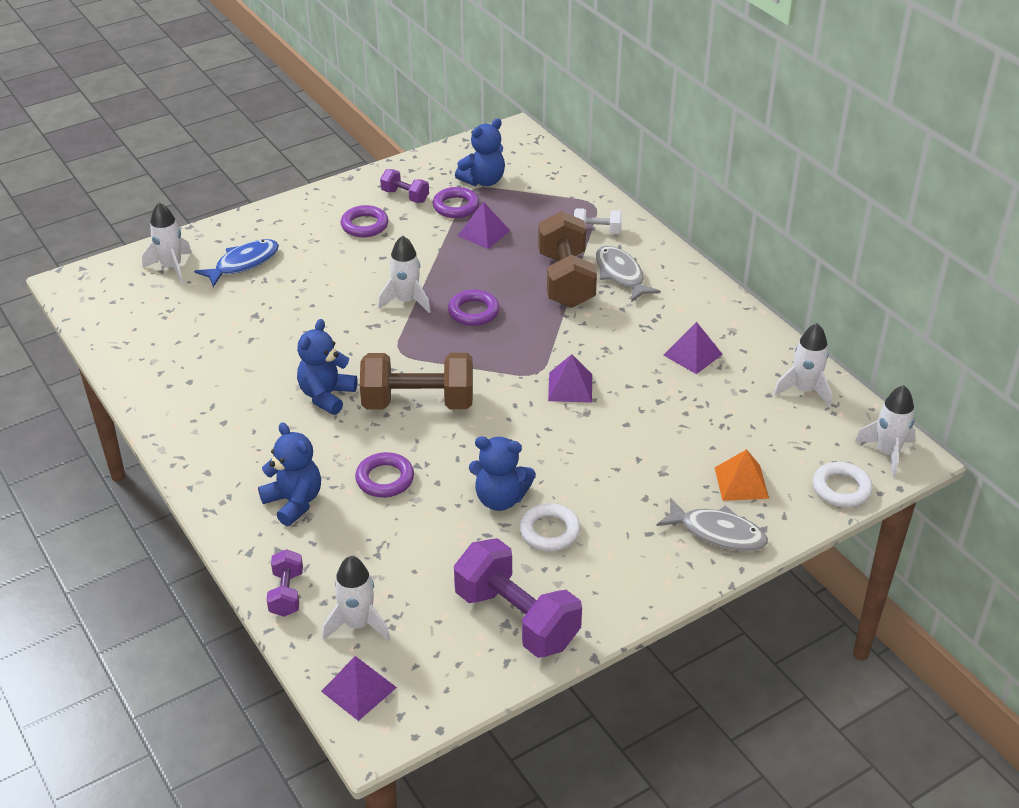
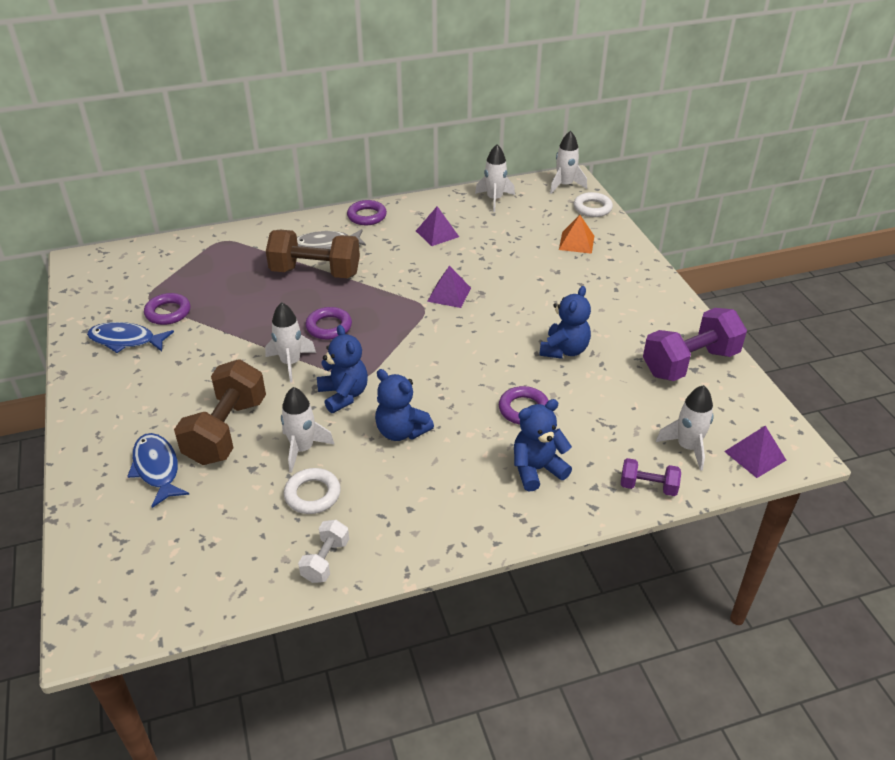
camera: 75 degrees left, 0 degrees up
white rocket [142,202,192,283] -> white rocket moved to [281,387,335,472]
purple ring [341,205,388,237] -> purple ring moved to [347,200,387,225]
brown dumbbell [360,353,473,409] -> brown dumbbell moved to [174,359,266,465]
purple dumbbell [380,169,429,203] -> blue fish [87,322,174,353]
blue teddy bear [455,118,505,186] -> blue teddy bear moved to [317,325,368,413]
purple pyramid [458,201,510,249] -> none
white ring [519,503,581,552] -> white ring moved to [284,468,341,514]
white dumbbell [574,208,622,234] -> white dumbbell moved to [298,520,349,583]
grey fish [657,498,768,551] -> none

